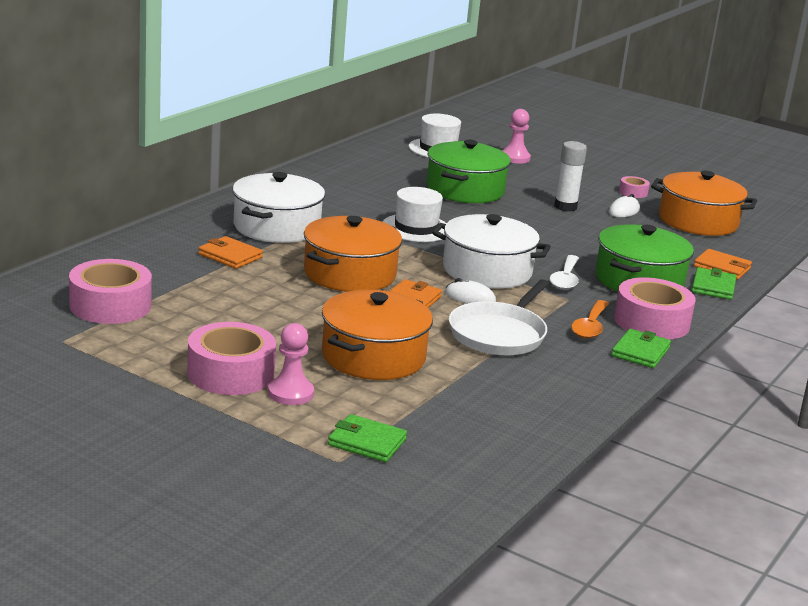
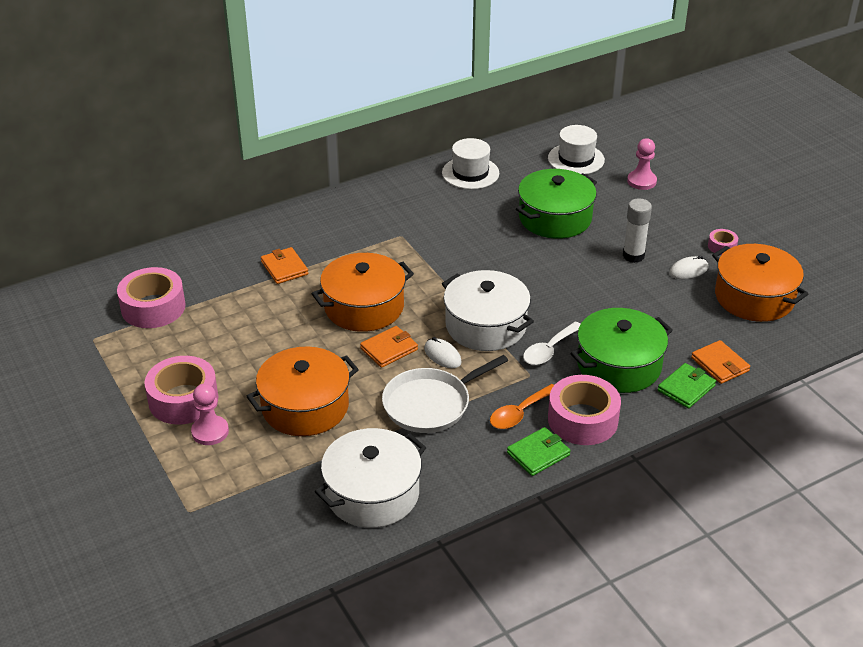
camera: 30 degrees right, 15 degrees up
white pot [232,172,325,243] -> white pot moved to [315,428,426,528]
green wallet [328,414,407,462] -> none
white hat [383,187,446,242] -> white hat moved to [442,138,499,189]

